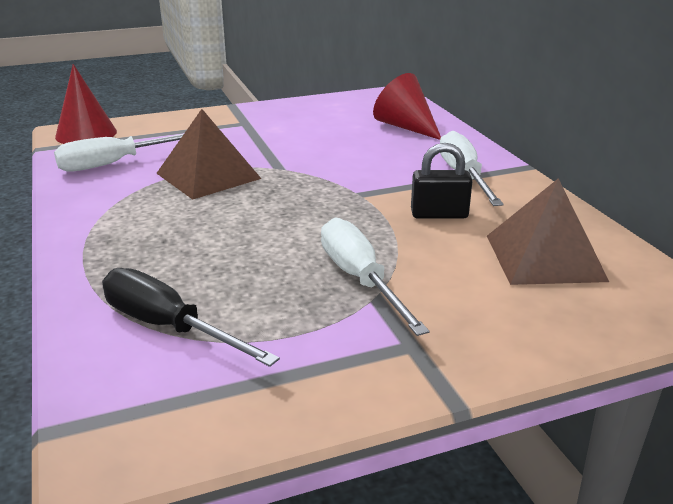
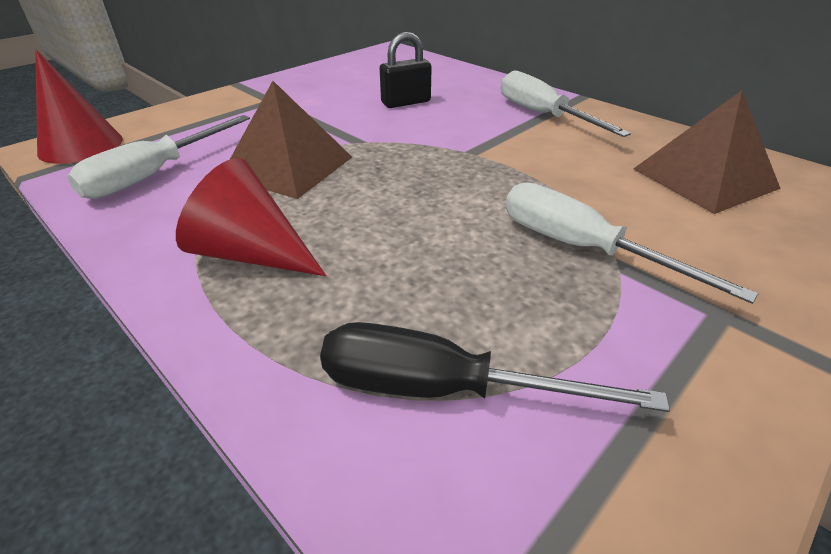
camera: 25 degrees left, 10 degrees up
red cone [373,73,441,140] -> red cone moved to [176,158,326,276]
black padlock [411,143,473,219] -> black padlock moved to [380,32,432,108]

